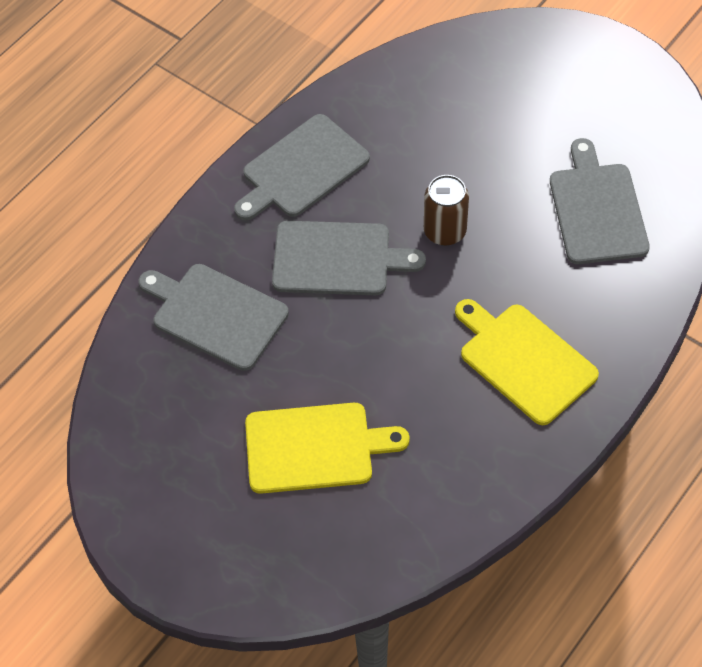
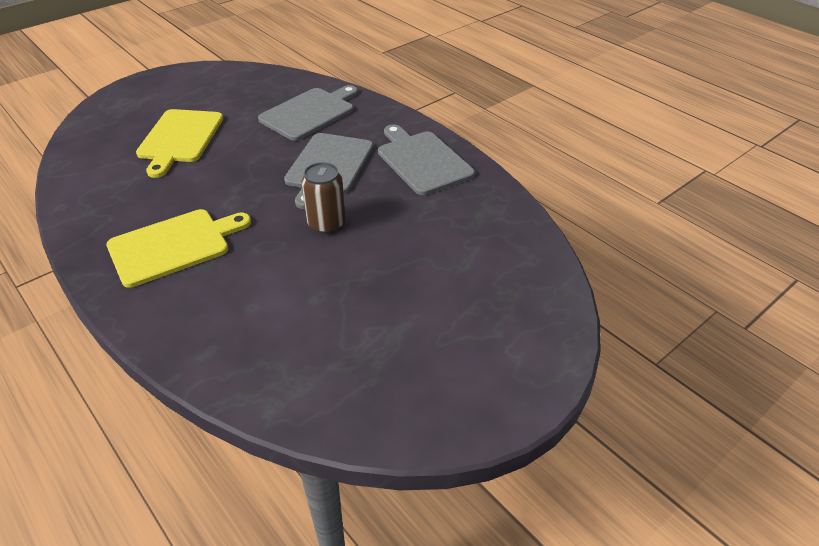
camera: 100 degrees right, 15 degrees down
grey cutting board [550,138,650,264] -> none

